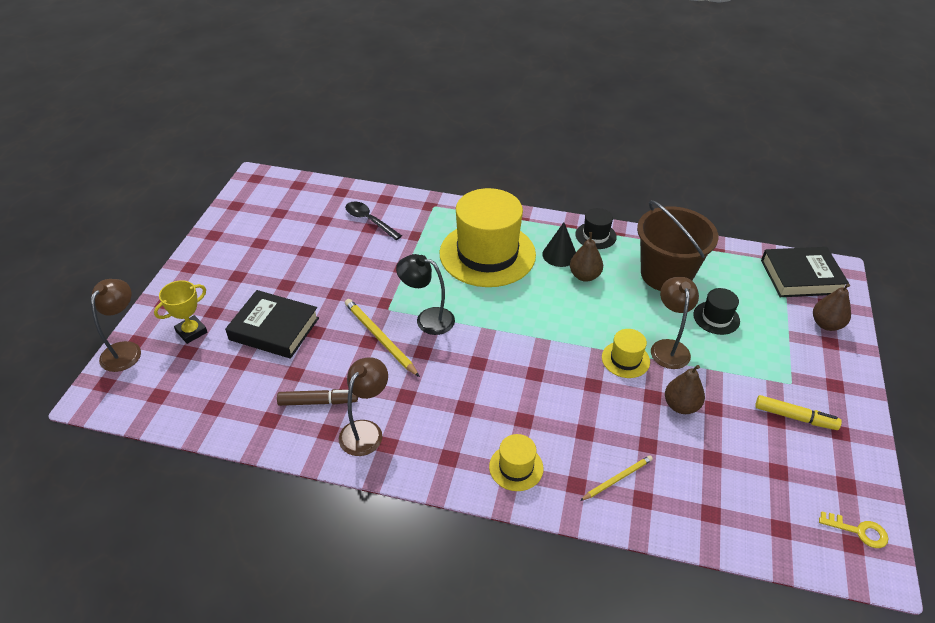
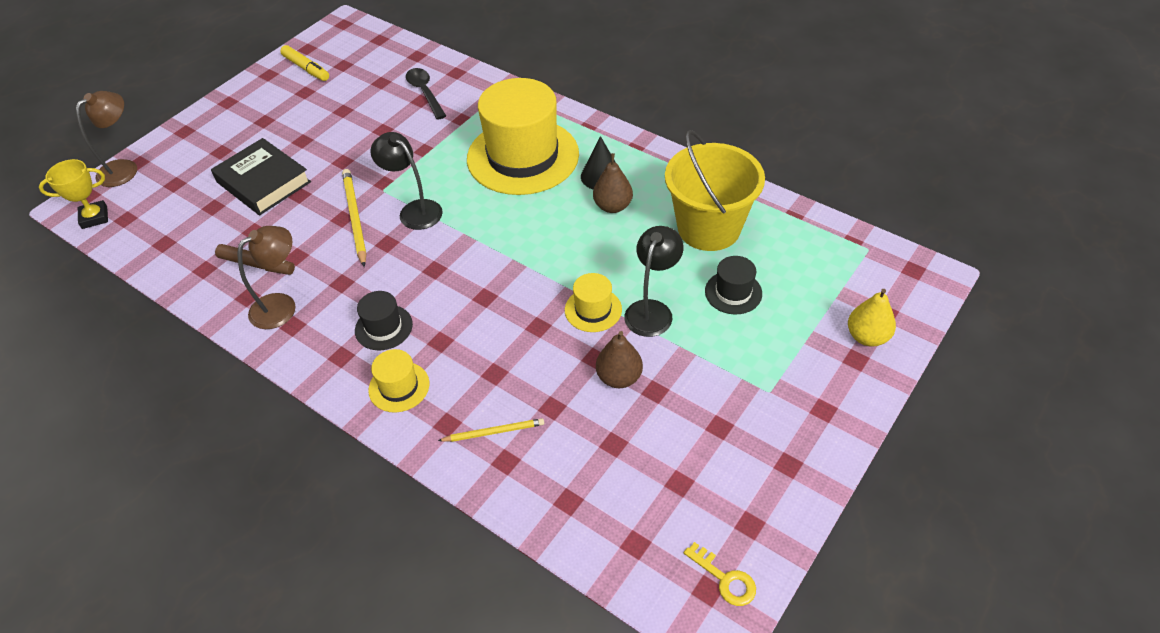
camera: 25 degrees right, 5 degrees up
yellow trophy [154,280,207,344] -> yellow trophy moved to [39,159,108,229]
black hat [575,208,617,249] -> black hat moved to [355,291,413,350]
brown bucket [637,200,718,291] -> yellow bucket [665,130,765,251]
brown lamp [651,277,699,369] -> black lamp [624,226,683,337]
yellow marker [755,395,842,430] -> yellow marker moved to [280,45,329,81]
black book [761,247,849,297] -> none
brown pear [813,284,851,331] -> yellow pear [848,289,896,347]

